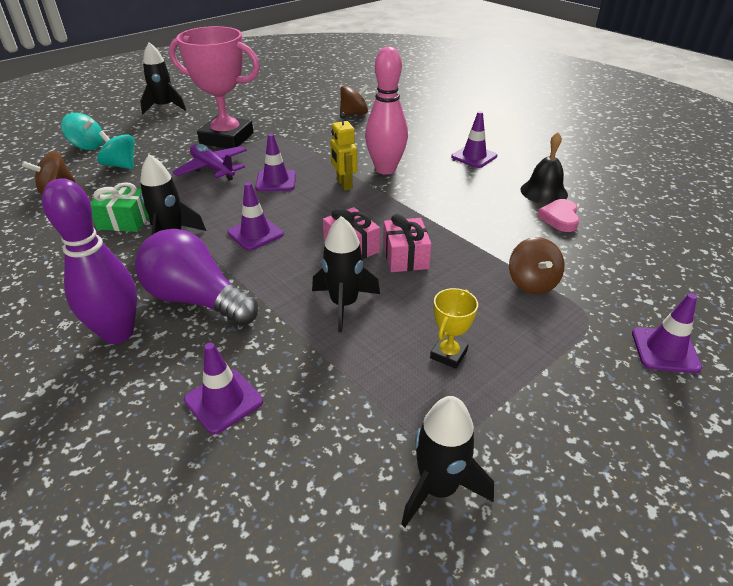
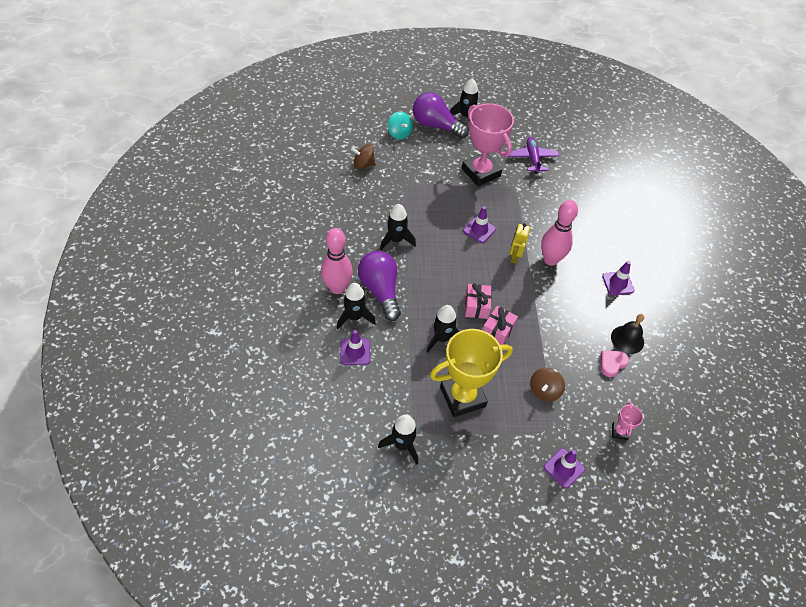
camera: 35 degrees right, 15 degrees up
purple bowling pin [42,178,137,344] -> pink bowling pin [321,228,353,294]
green gift [90,182,149,232] -> none
turquoise spinning top [97,131,135,169] -> none
purple plane [172,144,247,181] -> purple plane moved to [509,137,559,174]
purple traffic cone [227,182,284,251] -> none
brown spinning top [340,84,369,115] -> none
yellow trophy [430,288,478,369] -> yellow trophy [430,329,513,417], size x2.33
none -> black rocket [337,283,376,329]
none -> purple light bulb [413,92,469,139]
none -> pink trophy [612,402,643,440]

